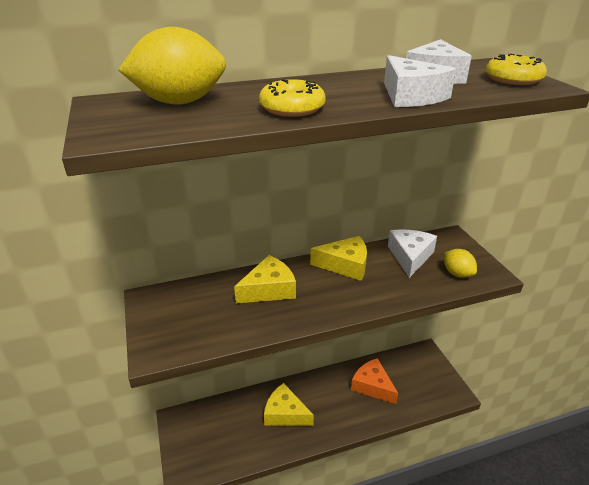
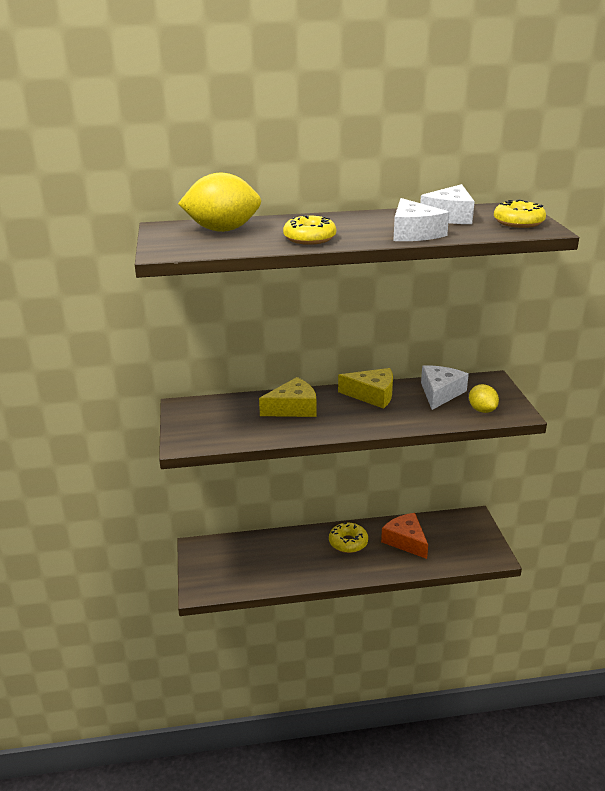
camera: 10 degrees right, 5 degrees down
yellow cheese [264,383,314,426] -> none
none -> yellow donut [329,523,368,553]

